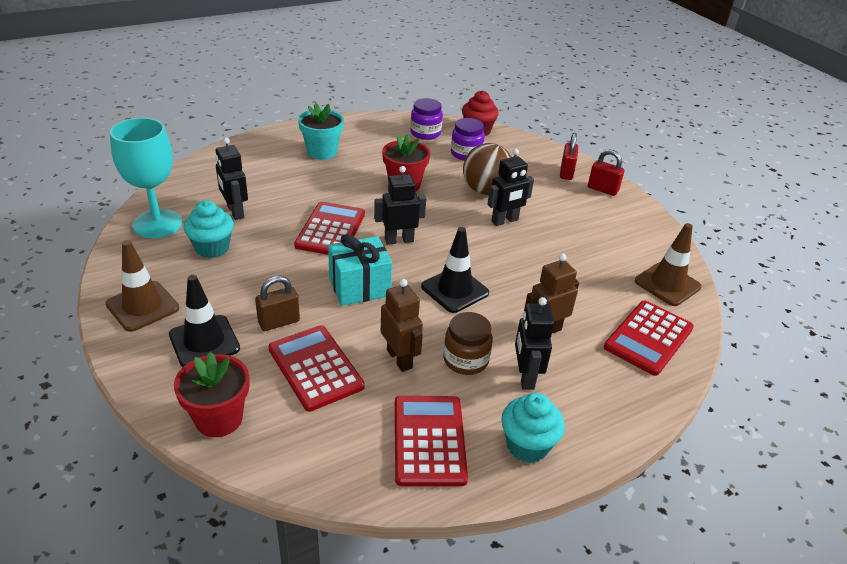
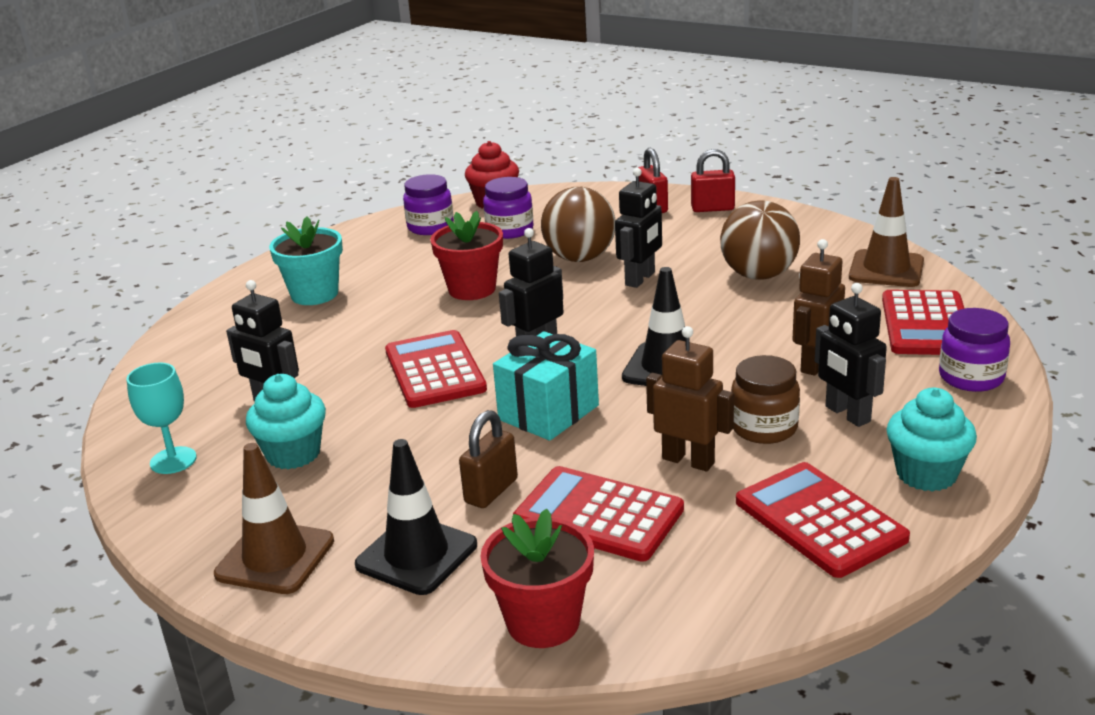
camera: 25 degrees left, 10 degrees down
turquoise goblet [110,118,183,238] -> turquoise goblet [126,363,197,474], size x0.56
none -> brown ball [720,201,800,280]
none -> purple jar [939,308,1010,392]

